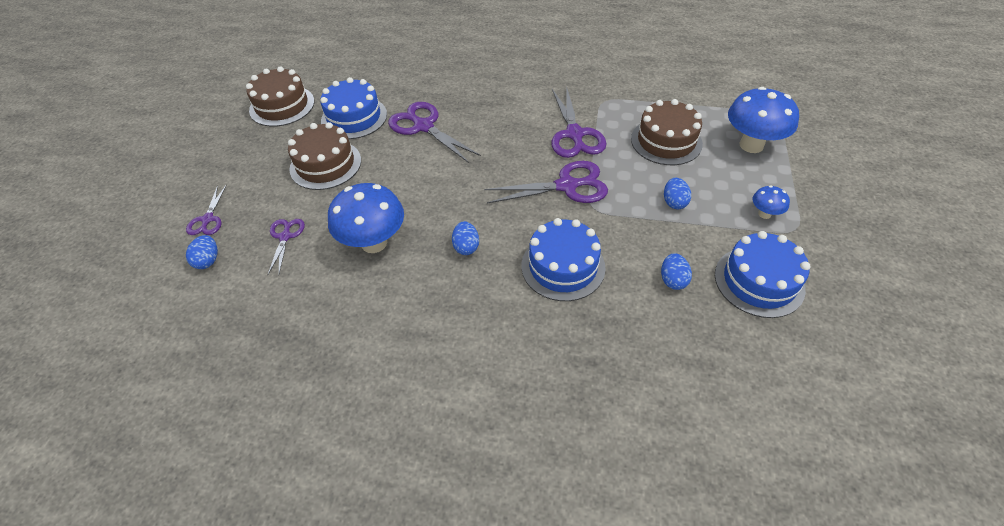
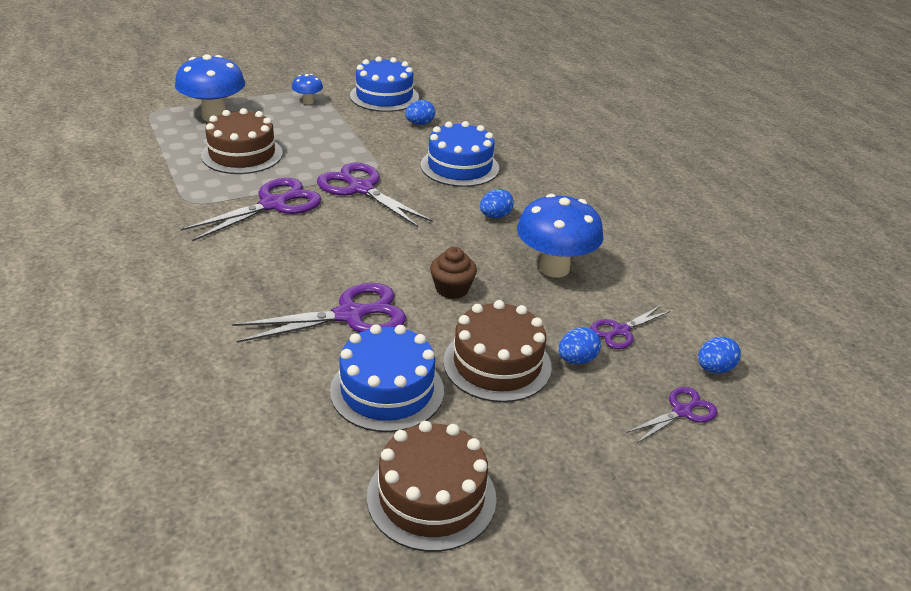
camera: 130 degrees left, 15 degrees down
purple scissors [388,102,481,163] -> purple scissors turned 120 degrees counterclockwise [232,283,406,343]
blue egg [664,178,691,209] -> blue egg moved to [558,327,601,364]
none -> brown cupcake [430,247,477,299]

